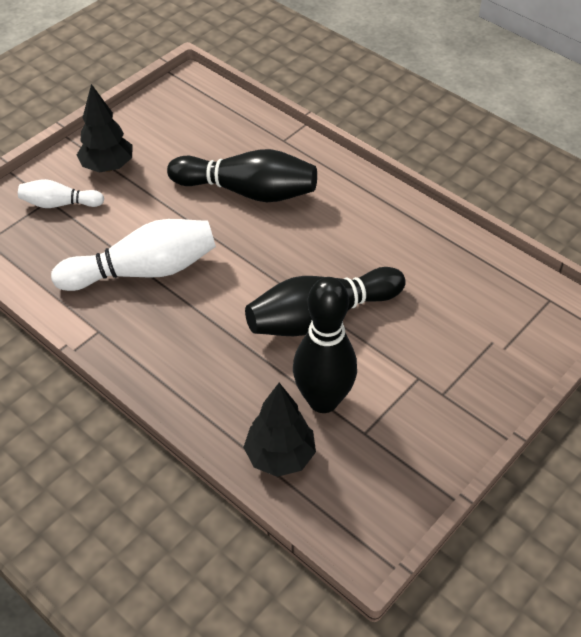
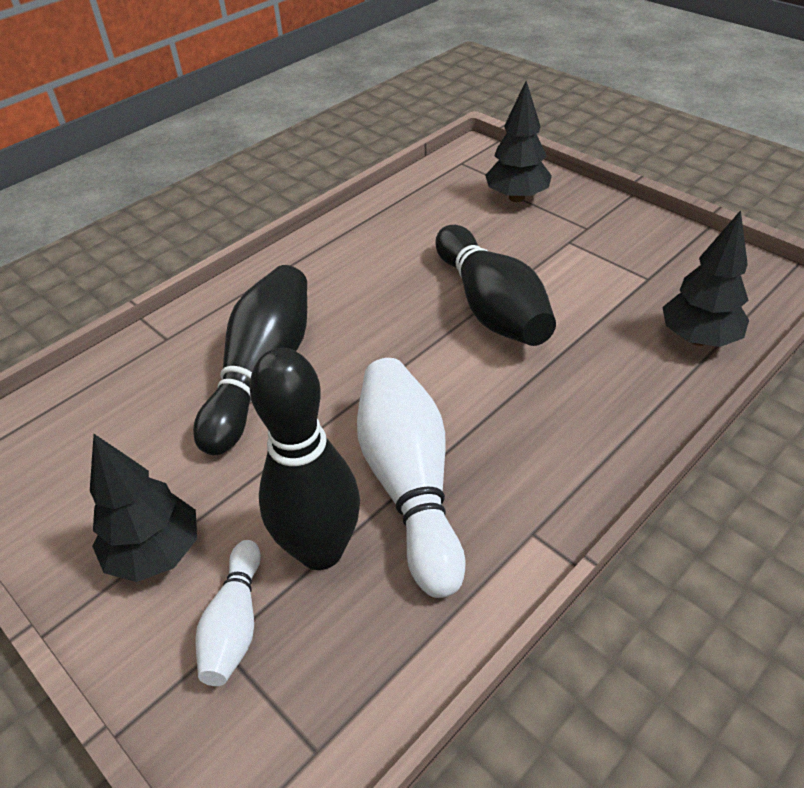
camera: 85 degrees left, 5 degrees down
black bowling pin [293,277,357,413] -> black bowling pin moved to [250,348,360,570]
none -> black tree [485,81,552,202]

